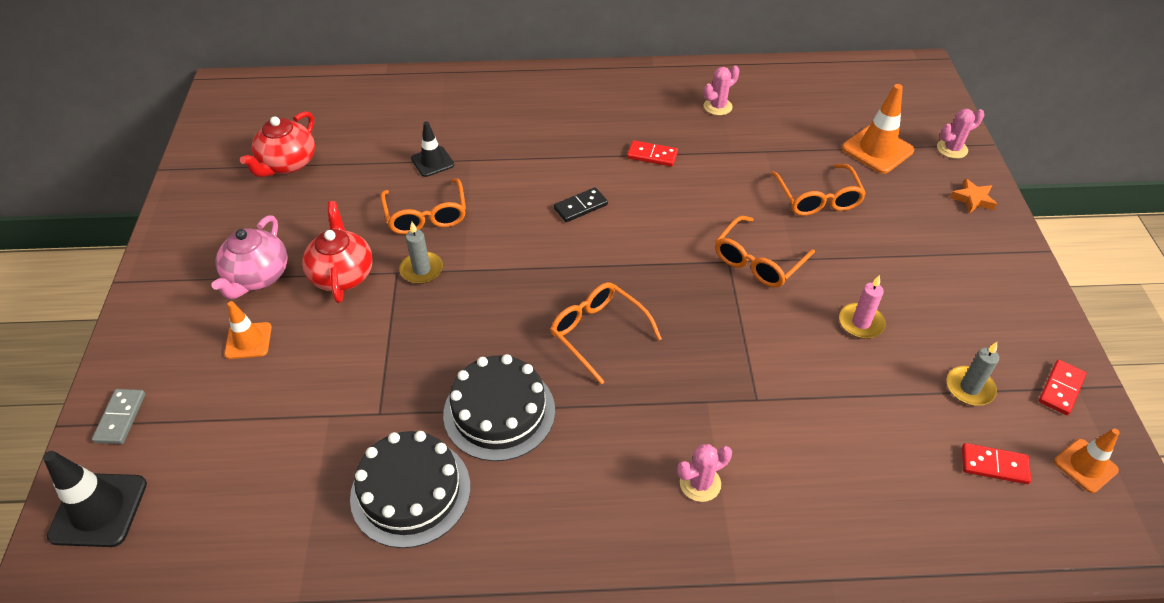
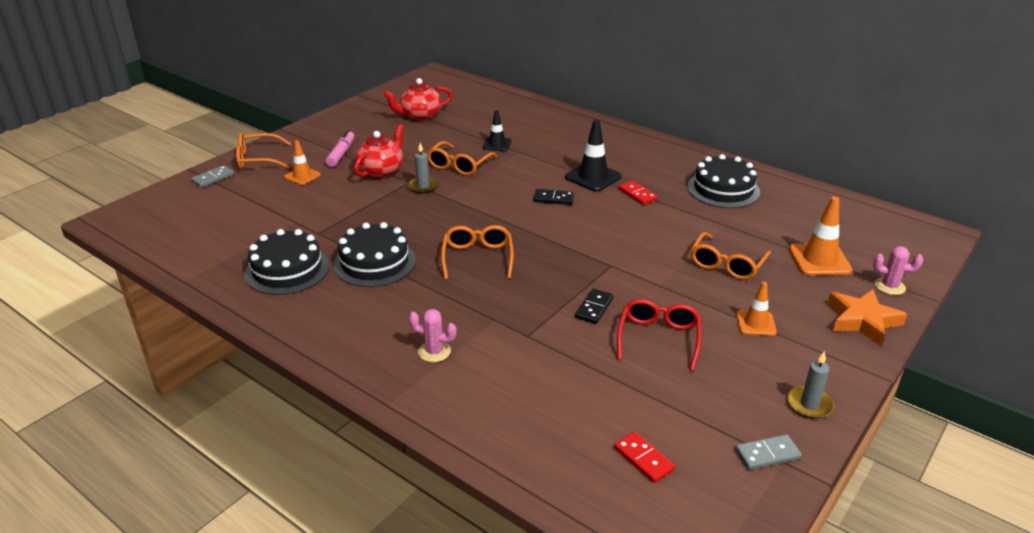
camera: 40 degrees right, 15 degrees down
black traffic cone [43,451,147,547] -> black traffic cone moved to [565,120,622,192]
pink teapot [211,215,288,299] -> pink marker [326,130,354,167]
pink cactus [704,66,739,115] -> black cake [688,154,760,208]
orange glasses [715,216,815,288] -> orange glasses moved to [236,133,291,169]
pink candle [839,275,886,339] -> red glasses [617,299,701,371]
grey candle [947,342,999,406] -> grey candle moved to [788,351,834,419]
orange star [950,178,997,214] -> orange star [827,289,907,346], size x1.76
red domino [1039,360,1087,415] -> grey domino [735,434,802,470]
orange traffic cone [1054,428,1120,493] -> orange traffic cone moved to [736,282,777,336]
none -> black domino [575,289,614,324]

